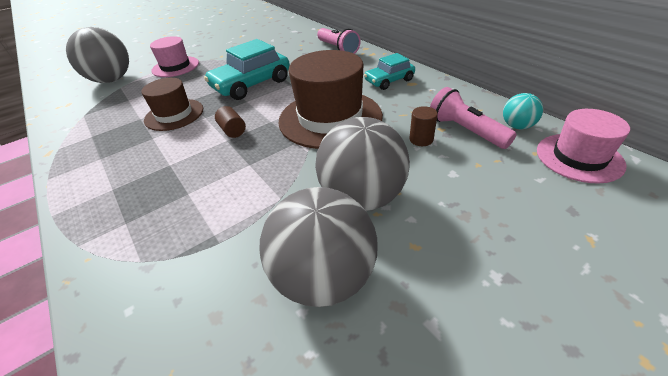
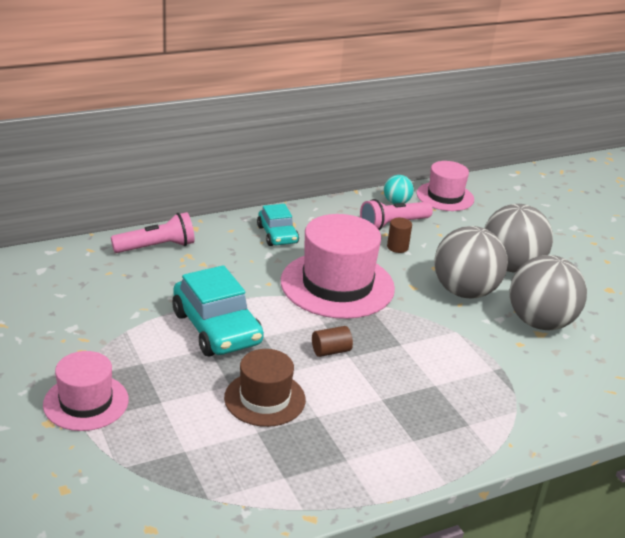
camera: 85 degrees left, 10 degrees down
grey ball [66,27,129,83] -> grey ball moved to [484,204,553,273]
brown hat [278,50,383,149] -> pink hat [281,214,395,319]

